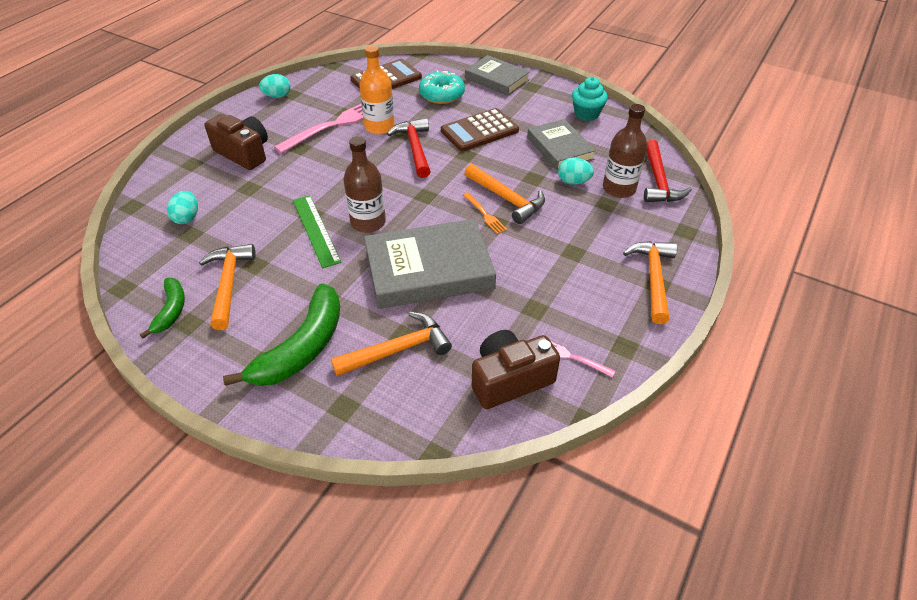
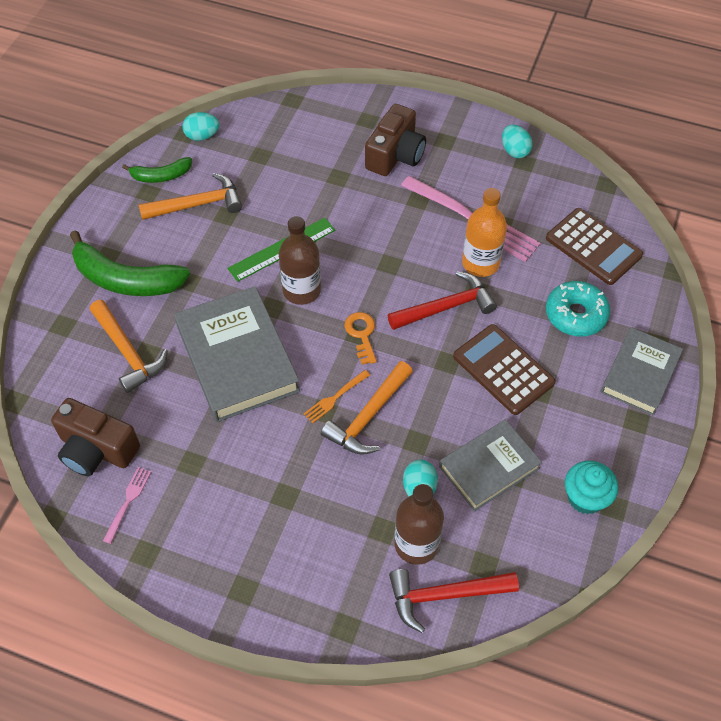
camera: 80 degrees right, 10 degrees up
turquoise egg [167,191,198,224] -> turquoise egg moved to [182,112,220,141]
brown camera [472,330,560,409] -> brown camera turned 150 degrees clockwise [51,398,140,476]
orange hammer [623,241,677,324] -> none
none -> orange key [344,312,377,365]

